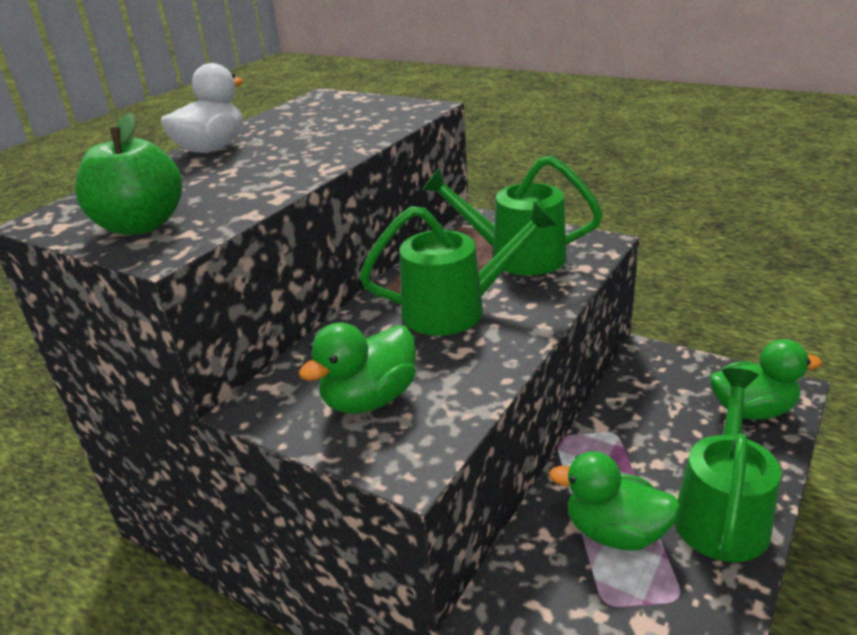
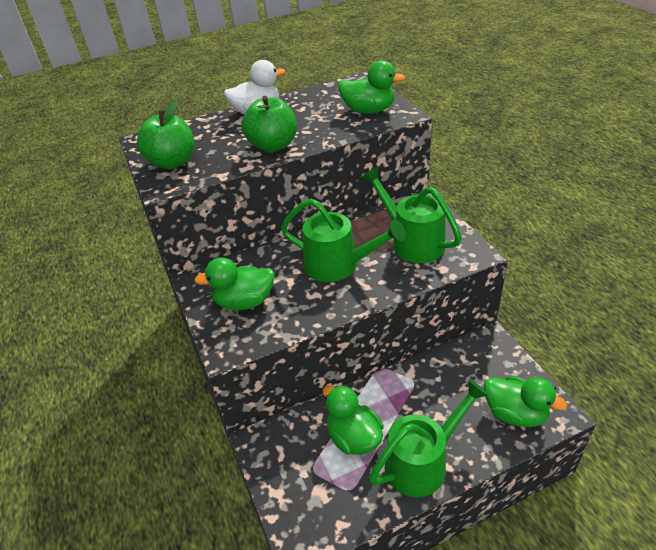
camera: 35 degrees right, 10 degrees up
none -> green apple [242,96,297,152]
none -> green duck [338,60,406,114]

